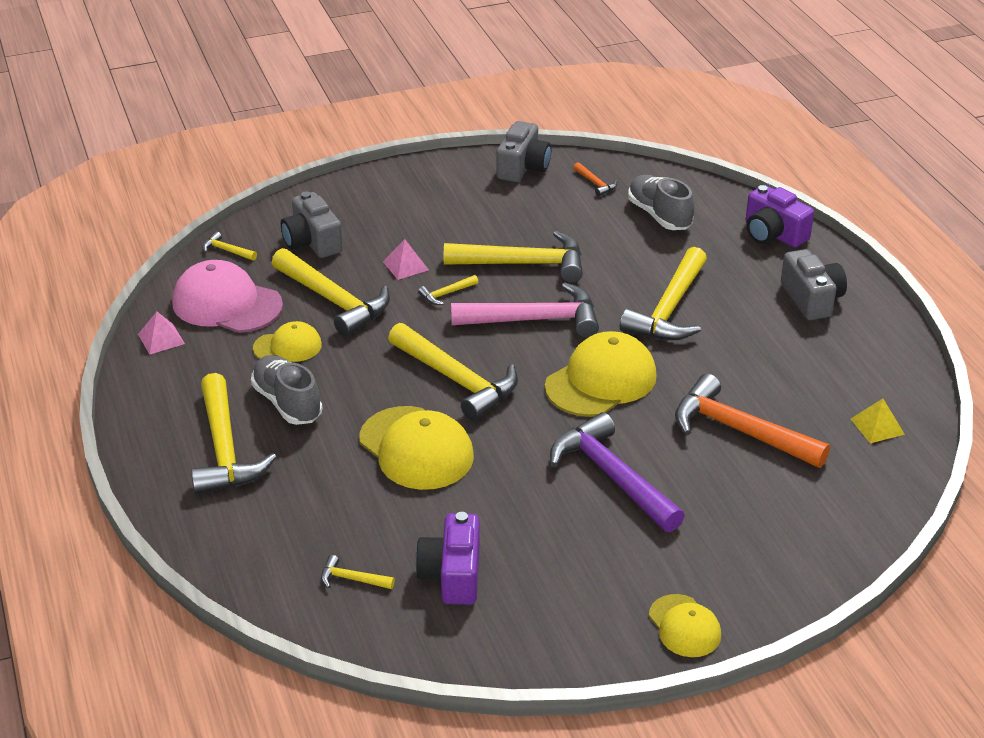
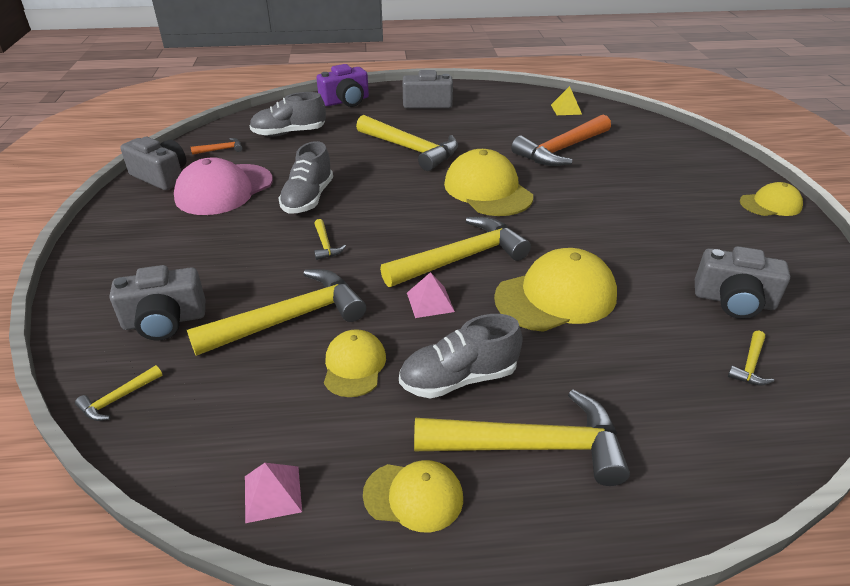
camera: 75 degrees left, 0 degrees up
pink cap [172,260,283,333] -> pink cap moved to [174,157,273,215]
pink pyramid [383,239,429,280] -> pink pyramid moved to [407,272,455,318]
purple camera [415,512,480,605] -> grey camera [695,246,790,319]
yellow hammer [444,230,583,283] -> grey shoe [278,141,333,214]
pink hammer [451,283,599,338] -> none
purple hammer [550,412,685,532] -> none
none -> yellow cap [363,460,463,532]

